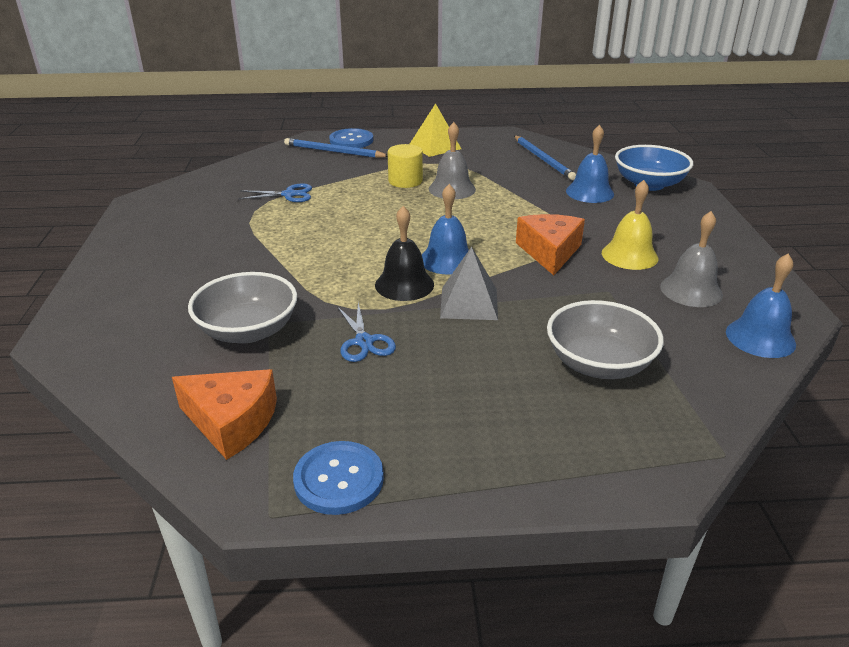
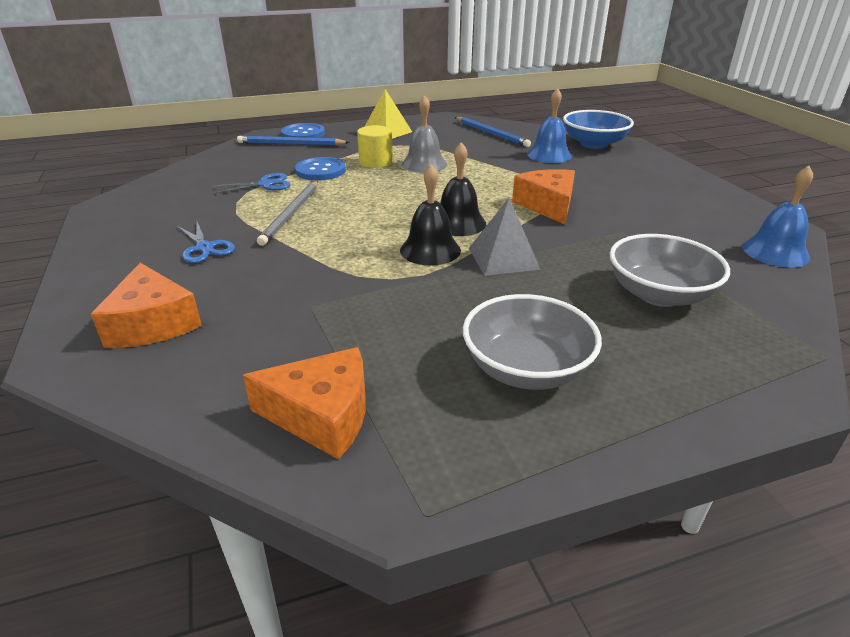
camera: 15 degrees left, 0 degrees up
grey bowl [188,272,297,343] -> grey bowl moved to [463,294,602,390]
blue button [293,441,384,515] -> blue button moved to [295,157,346,181]
blue scissors [337,303,396,362] -> blue scissors moved to [177,222,235,263]
blue bell [422,184,469,275] -> black bell [440,142,486,236]
yellow bell [602,180,658,270] -> none
grey bell [660,211,723,307] -> none
none -> orange cheese [91,263,202,348]
none -> grey pencil [257,181,318,246]

